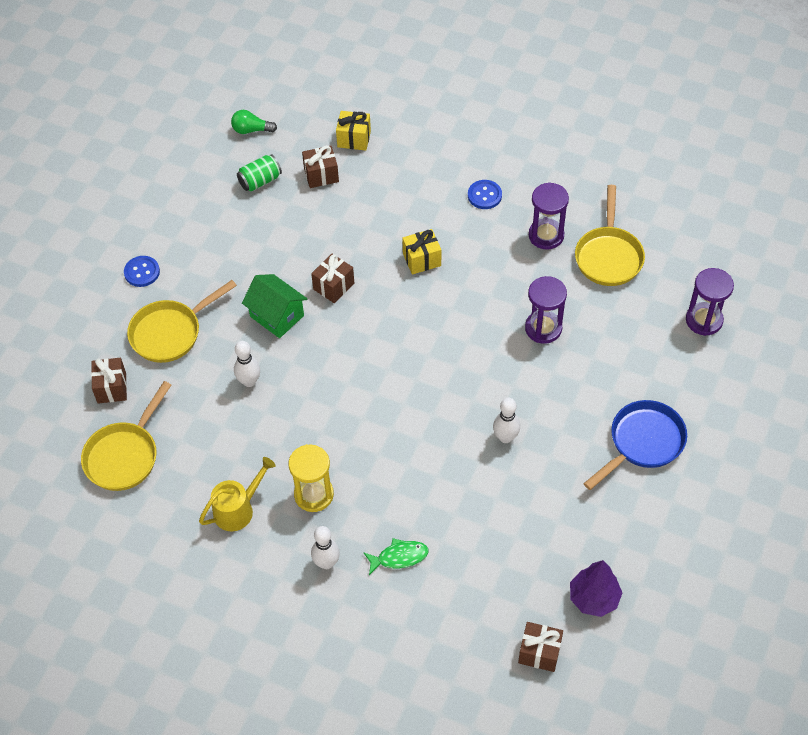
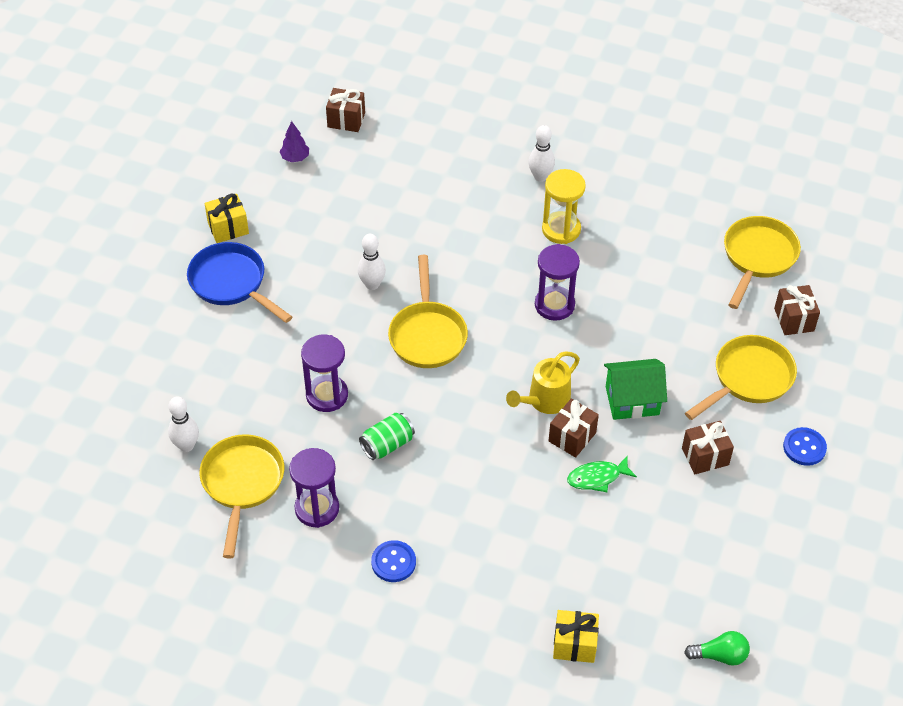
camera: 175 degrees right, 5 degrees down
yellow watering can [199,457,276,531] -> yellow watering can moved to [506,351,580,414]
white bowling pin [234,341,260,387] -> white bowling pin moved to [168,396,199,452]
green can [237,154,282,192] -> green can moved to [359,413,415,460]
green house [242,274,307,338] -> green house turned 45 degrees counterclockwise [604,359,667,420]
brown gift [302,146,339,188] -> brown gift moved to [682,421,734,474]
green fish [363,538,429,575] -> green fish moved to [567,455,637,492]
yellow gift [402,229,441,275] -> yellow gift moved to [204,194,249,243]
purple tree [570,560,622,617] -> purple tree [280,121,309,162], size x0.63
blue pan [583,400,687,490] -> blue pan turned 90 degrees clockwise [187,242,292,323]
purple hourglass [686,268,734,336] -> purple hourglass moved to [535,244,580,321]
none -> yellow pan [388,255,468,368]

